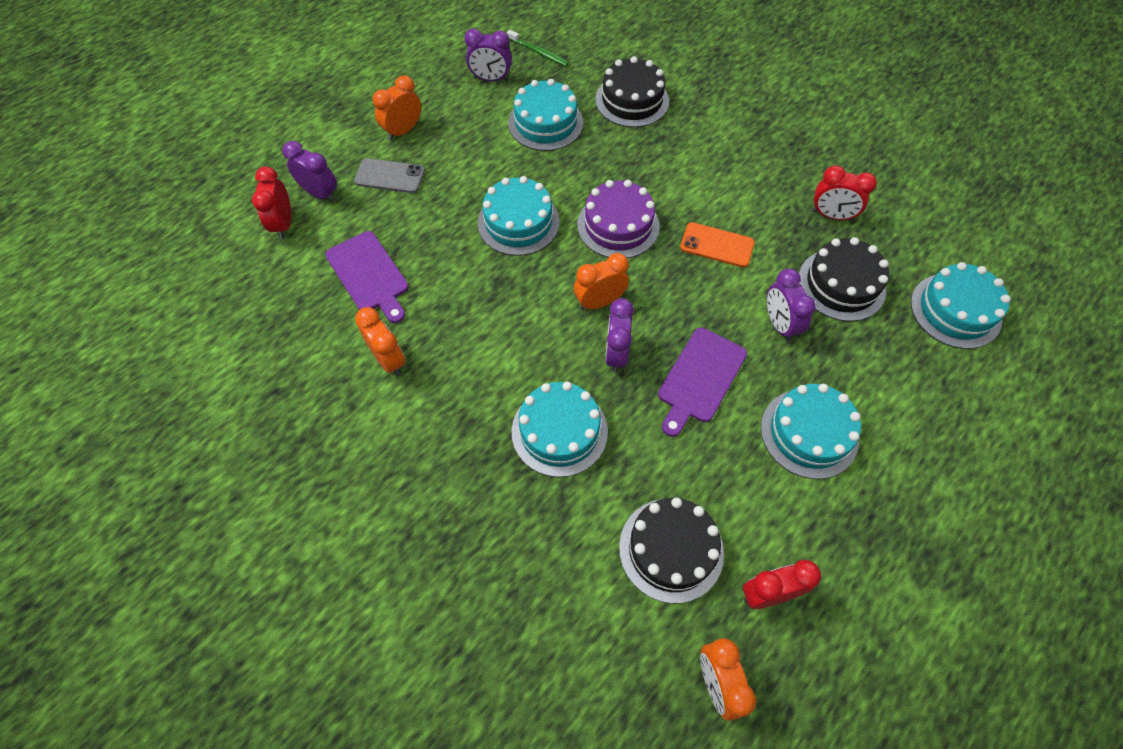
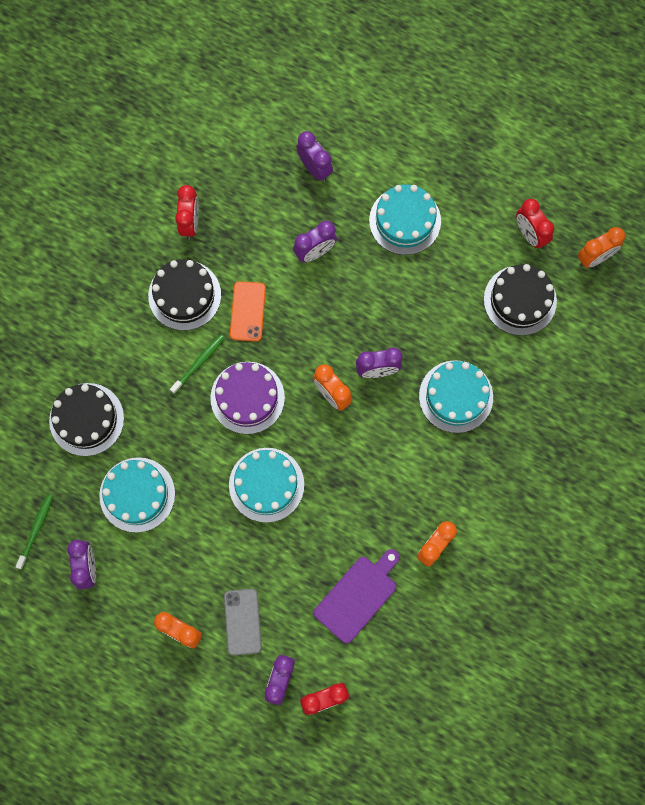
camera: 105 degrees left, 15 degrees up
purple cutting board [658,328,747,437] -> none
black cake [799,237,889,321] -> black cake moved to [148,259,221,331]
turquoise cake [911,262,1011,349] -> none
none -> green toothbrush [170,334,225,394]
none -> purple clock [296,131,333,182]

